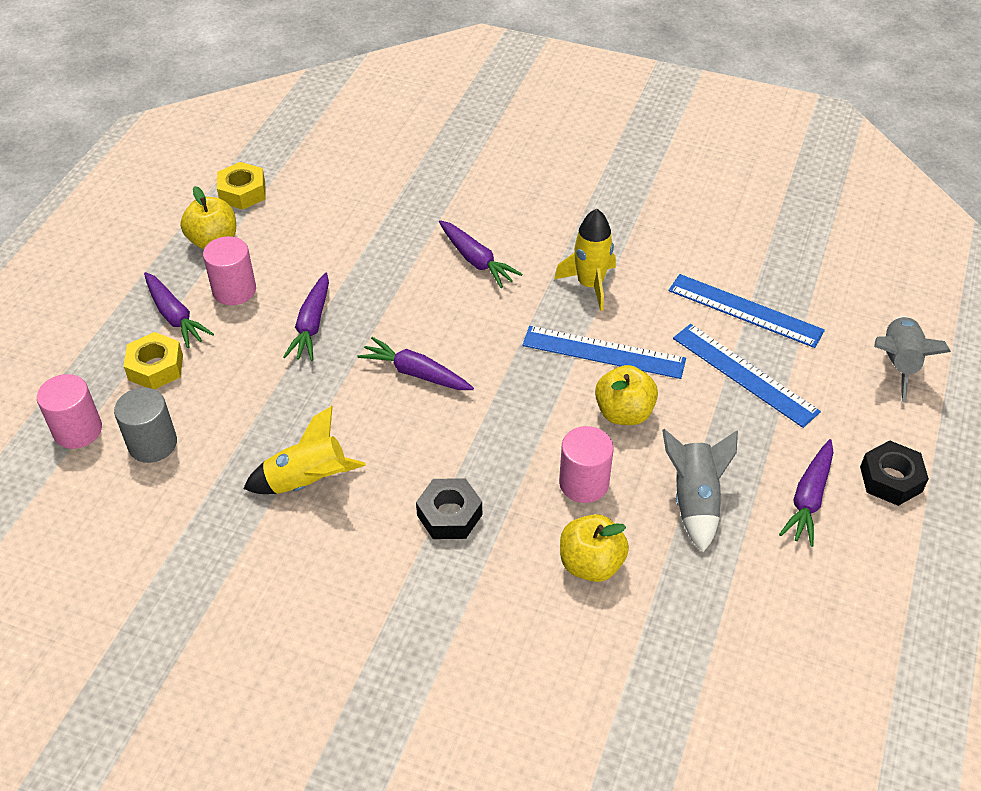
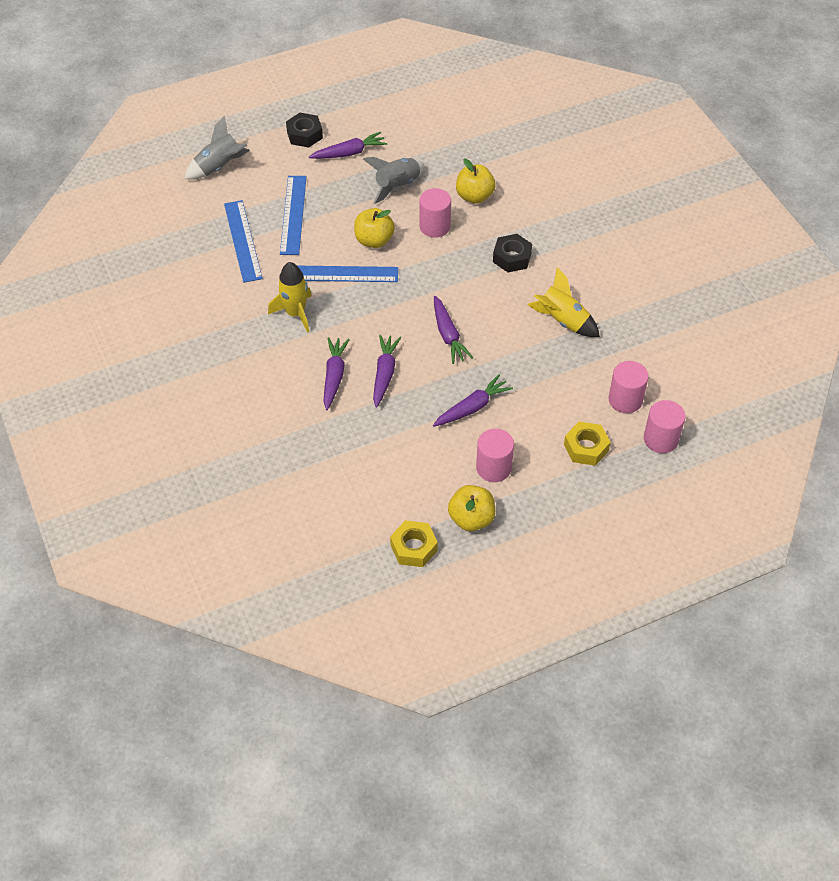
camera: 135 degrees left, 5 degrees up
grey cylinder [114,388,177,463] -> pink cylinder [608,361,649,413]
purple carrot [144,272,214,348] -> purple carrot moved to [373,335,401,407]
blue ruler [522,326,686,379] -> blue ruler turned 60 degrees counterclockwise [298,266,398,282]

